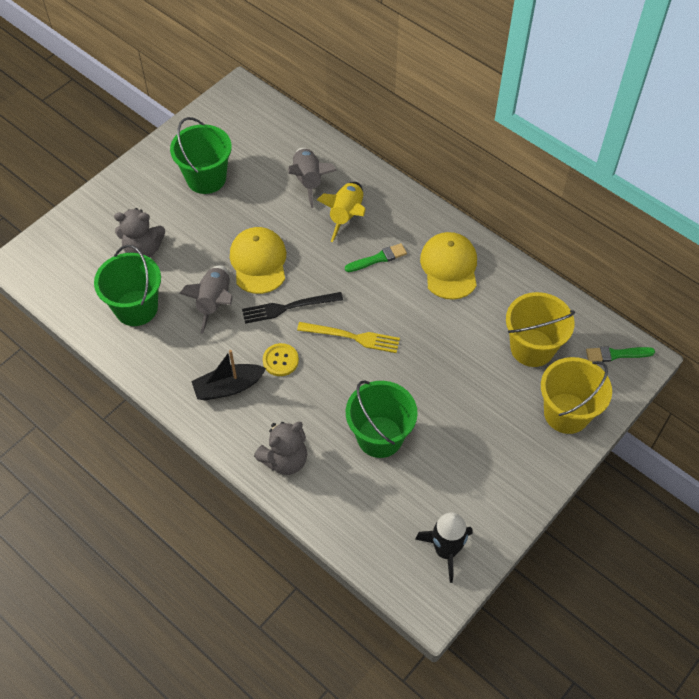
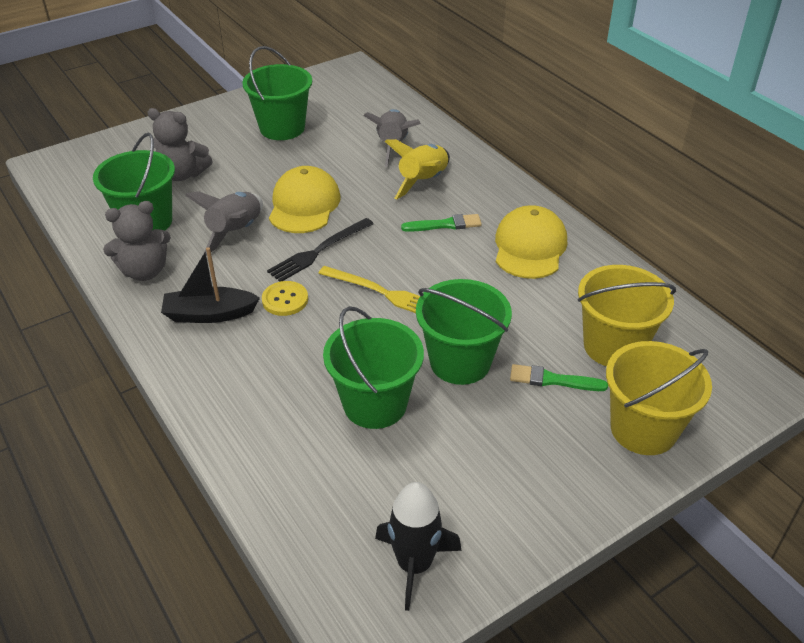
camera: 15 degrees right, 15 degrees down
black fork [242,292,343,324] -> black fork turned 45 degrees counterclockwise [267,218,374,282]
grey teddy bear [254,422,307,475] -> grey teddy bear moved to [103,201,171,281]
green brush [586,346,655,362] -> green brush moved to [510,364,608,391]
none -> green bucket [416,279,512,385]

